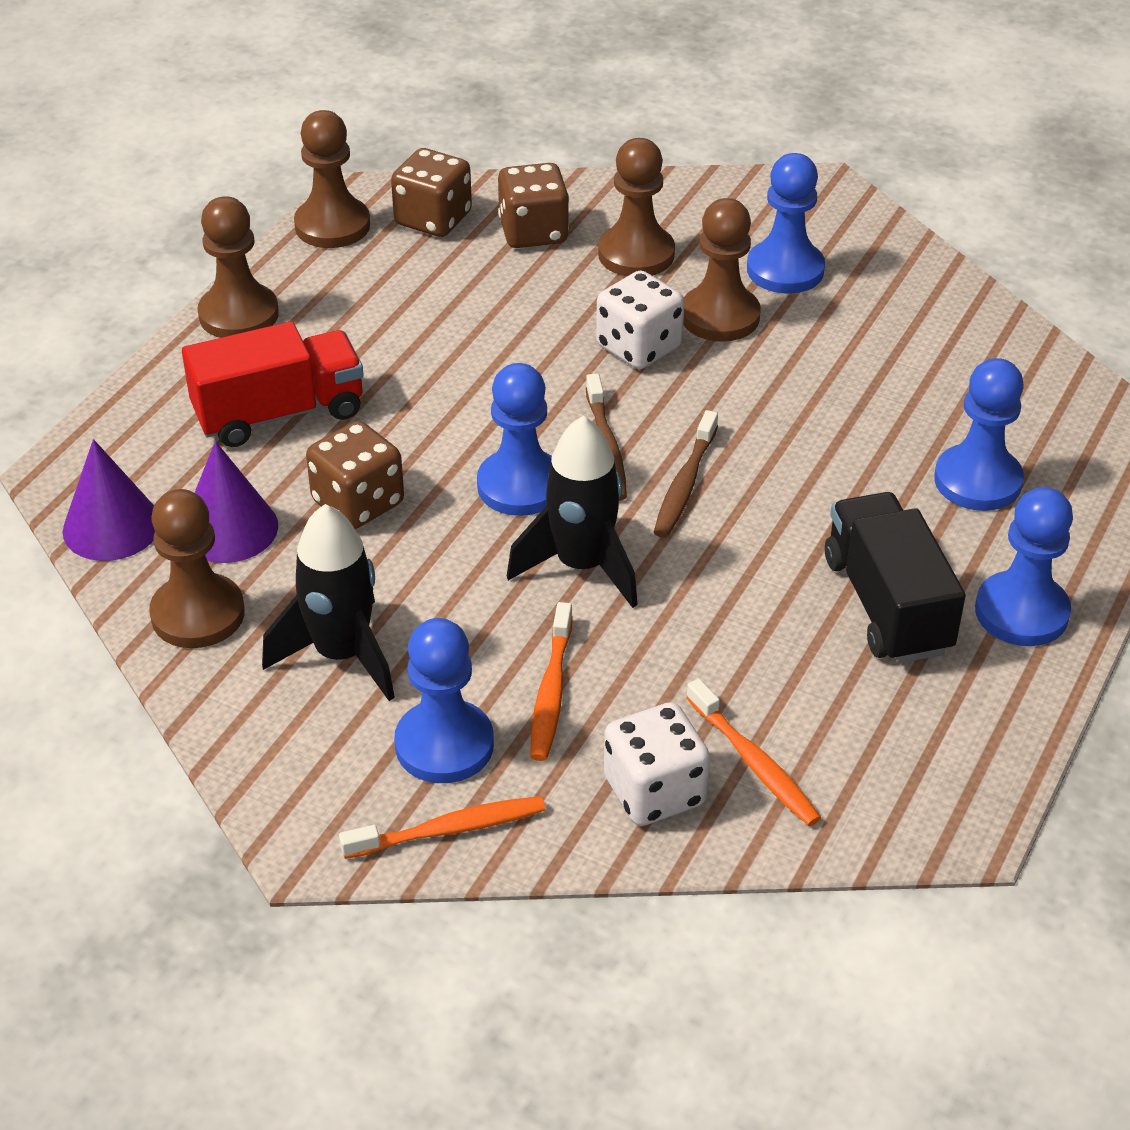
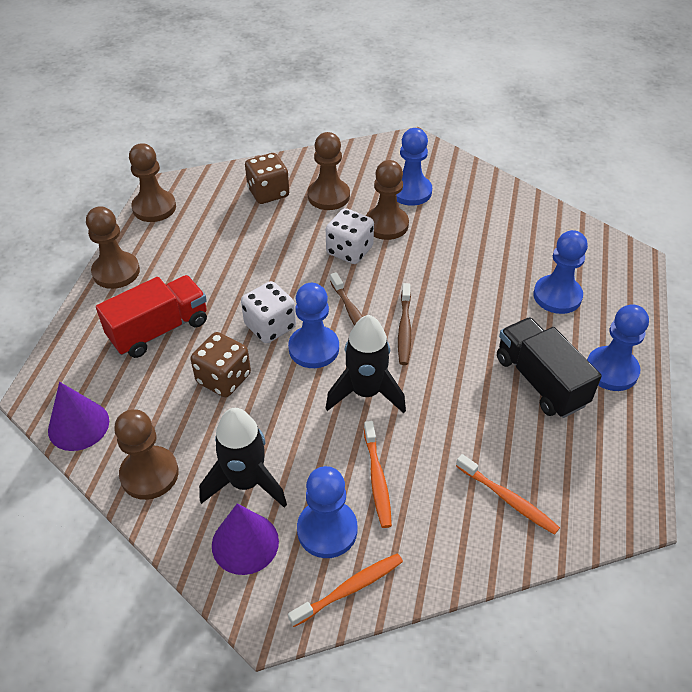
camera: 15 degrees left, 5 degrees up
purple cone [195,441,278,563] -> purple cone moved to [212,503,279,575]
brown dice [391,148,472,237] -> none
white dice [604,702,710,826] -> white dice moved to [241,281,296,343]

